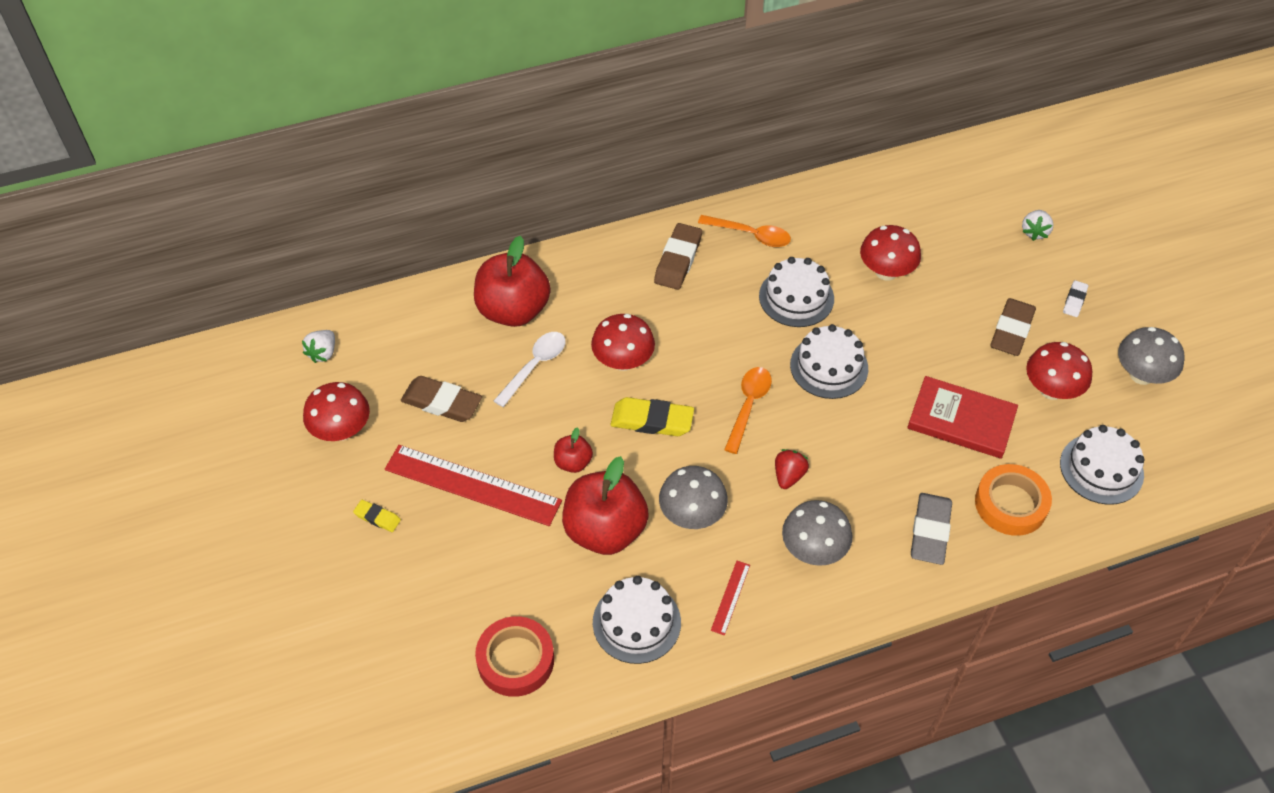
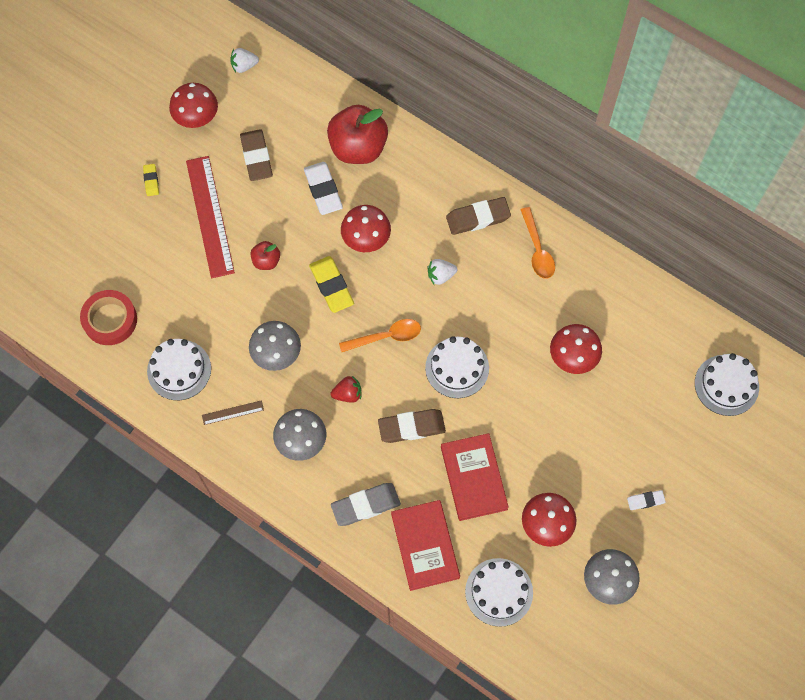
camera: 55 degrees right, 15 degrees up
white spoon [494,332,566,407] -> white eraser [304,162,343,215]
red apple [562,456,649,555] -> none
red ruler [711,561,750,635] -> brown ruler [202,400,264,425]
white cake [759,257,834,327] -> white cake moved to [695,353,759,416]
orange tape [975,464,1052,536] -> red book [391,500,460,591]
brown eraser [990,298,1036,356] -> brown eraser moved to [378,409,446,443]
white strawberry [1022,210,1054,241] -> white strawberry moved to [428,259,457,285]

